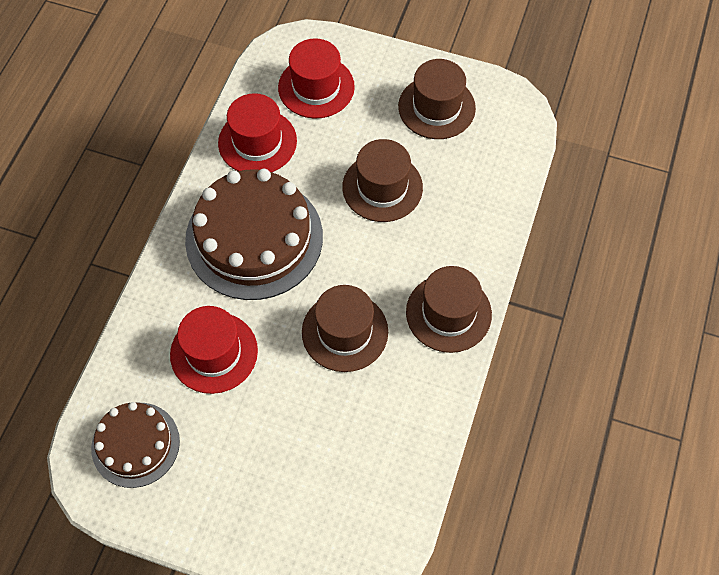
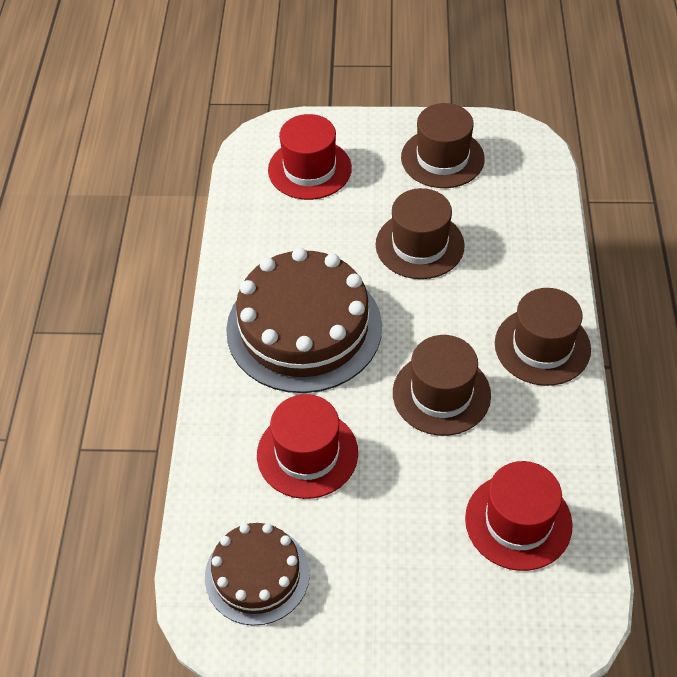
camera: 15 degrees left, 10 degrees down
red hat [218,93,297,172] -> red hat moved to [465,461,573,571]

